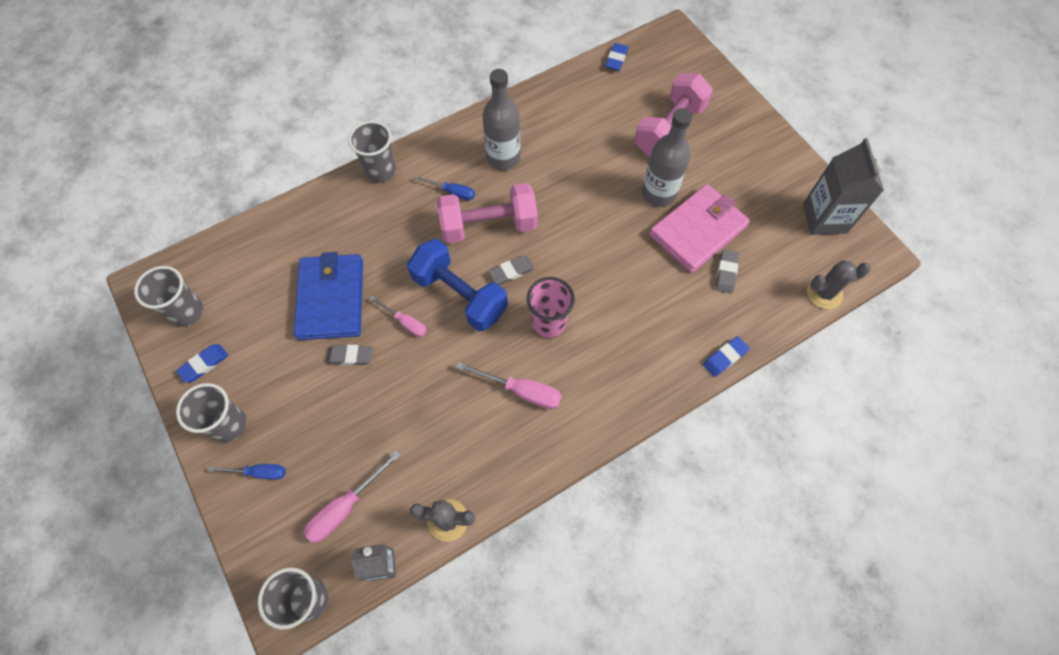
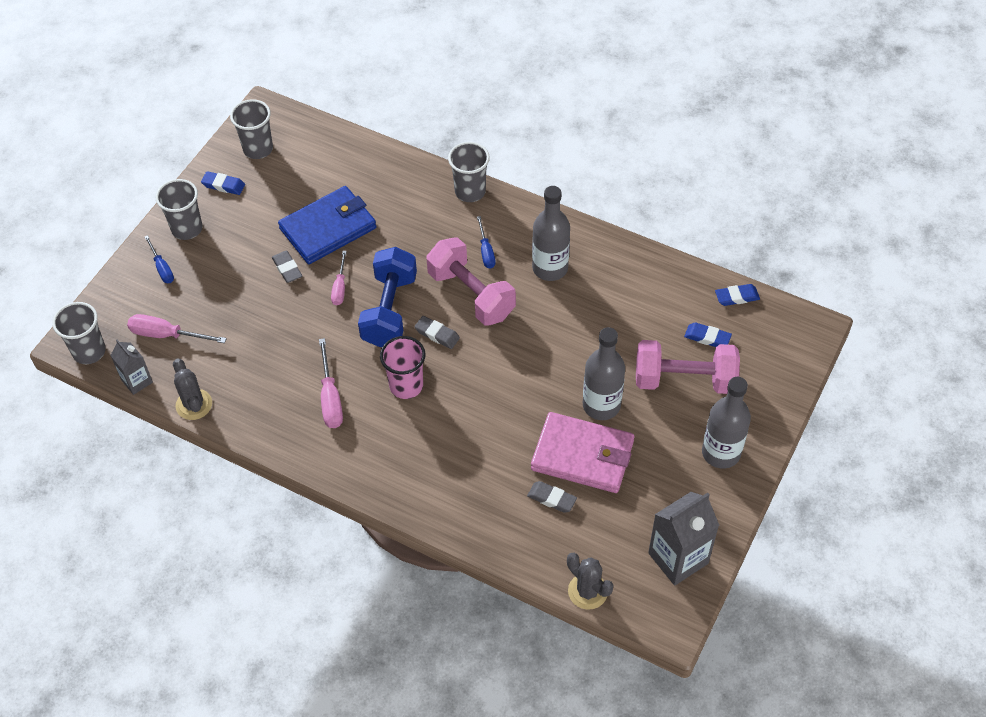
camera: 60 degrees right, 10 degrees down
blue eraser [703,336,750,377] -> blue eraser moved to [684,322,732,347]
grey eraser [716,250,739,294] -> grey eraser turned 45 degrees clockwise [527,481,577,513]
none -> grey bottle [702,377,751,469]

